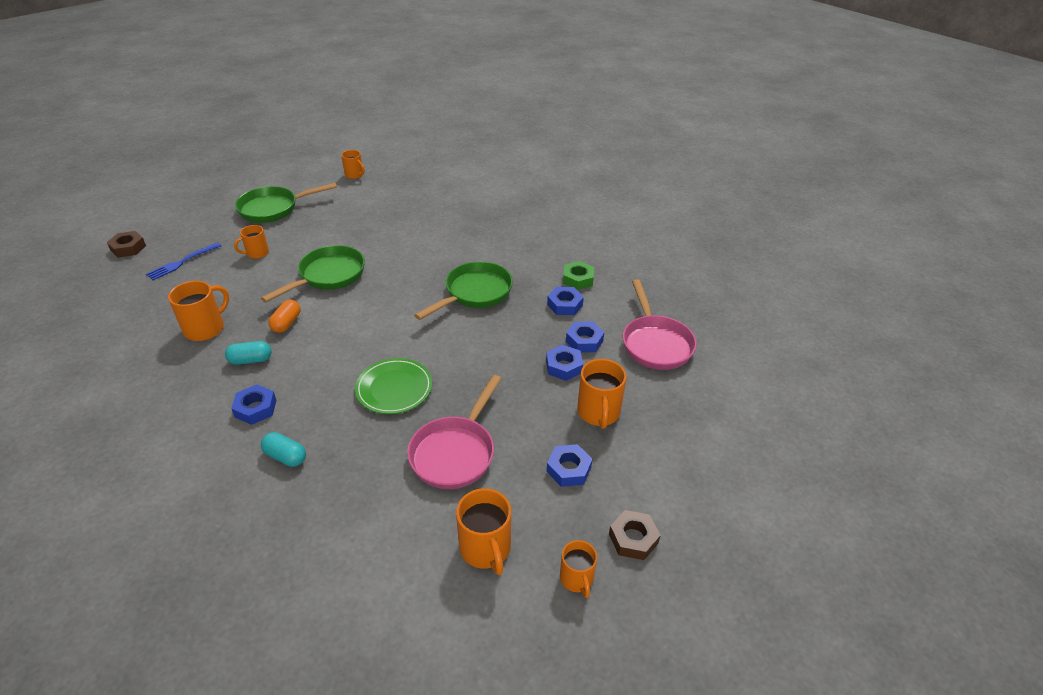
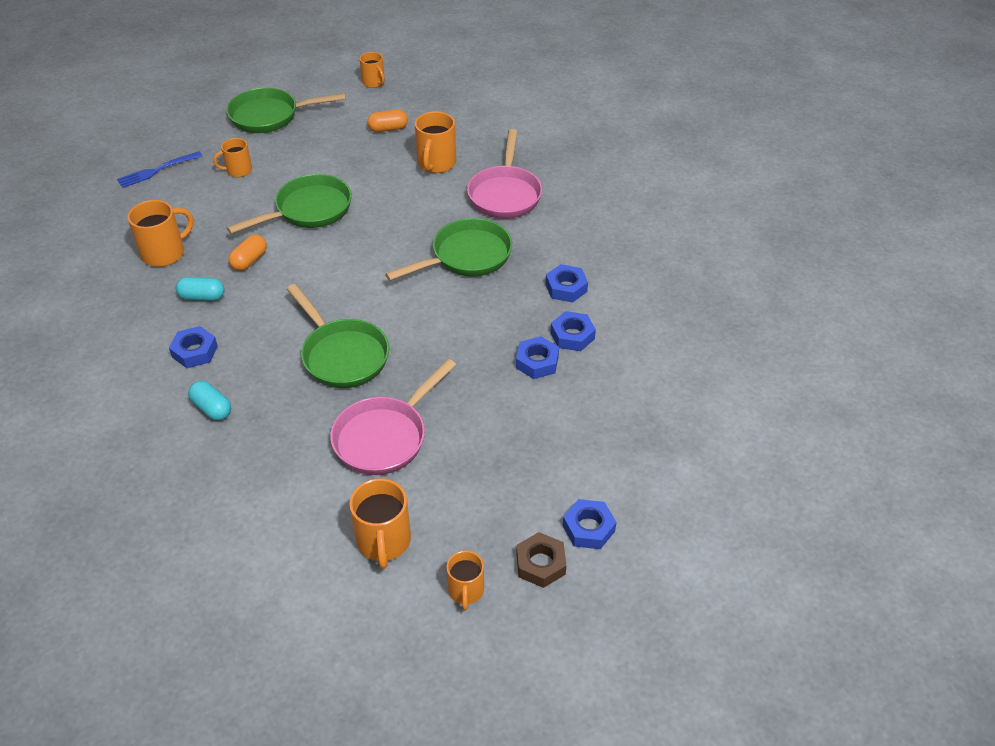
camera: 15 degrees right, 5 degrees up
brown nut [107,231,146,258] -> none
green plate [355,358,432,414] -> green pan [287,284,389,388]
blue nut [547,444,592,487] -> blue nut moved to [563,499,616,549]
green nut [563,261,594,290] -> none
orange mug [577,359,626,429] -> orange mug moved to [415,111,456,173]
pink pan [623,279,697,370] -> pink pan moved to [467,129,542,219]
none -> orange capsule [367,109,408,132]

